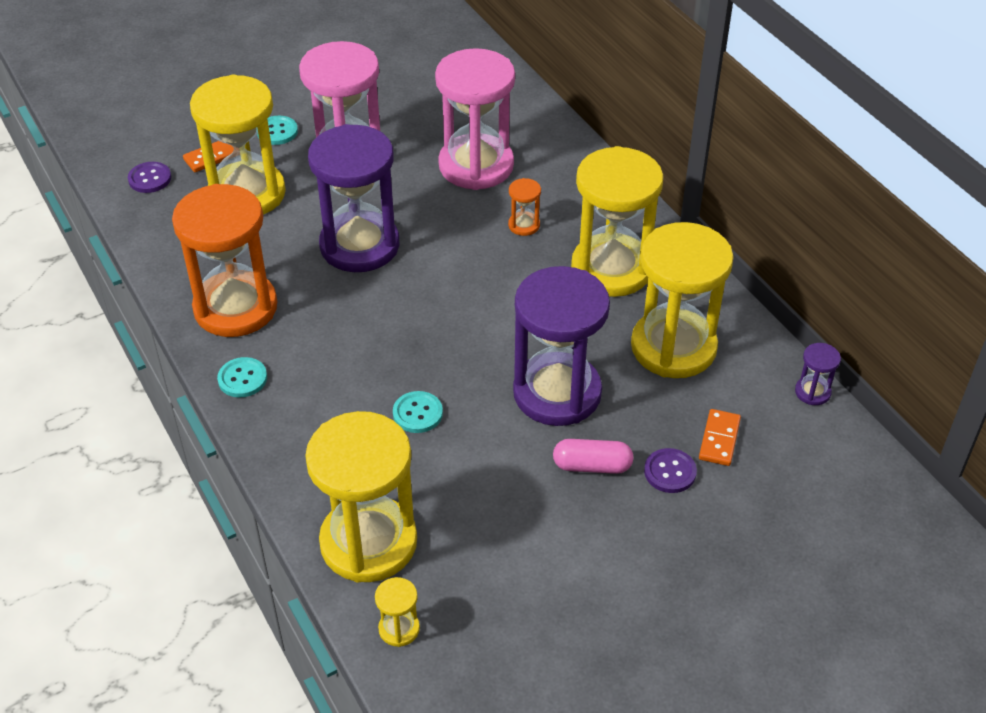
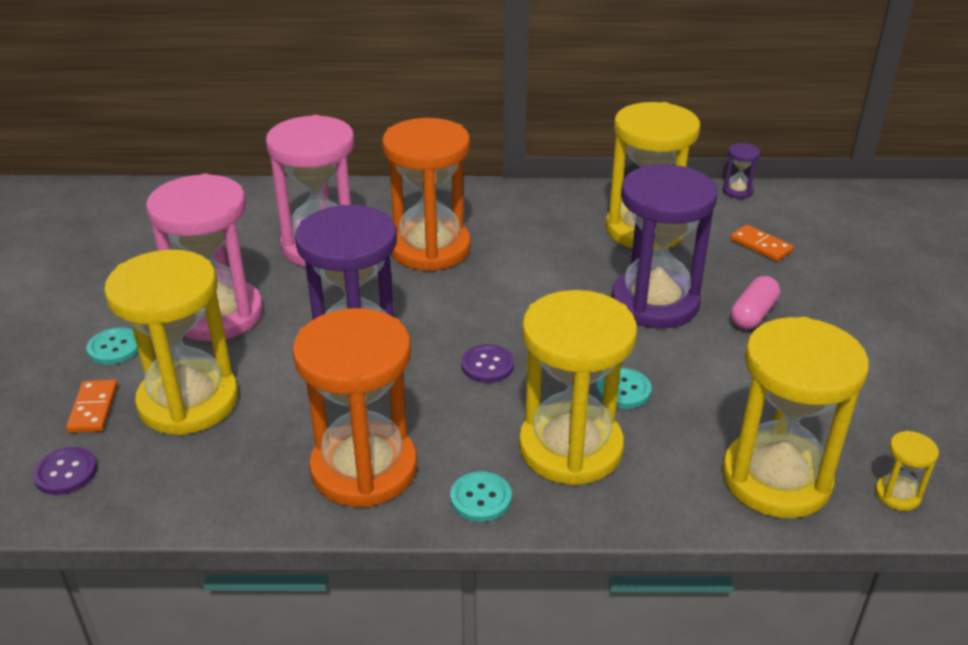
camera: 60 degrees left, 10 degrees down
orange hourglass [508,178,541,236] -> orange hourglass [382,118,471,271], size x2.48
yellow hourglass [571,146,663,297] -> yellow hourglass moved to [519,290,637,486]
purple button [644,448,697,493] -> purple button moved to [461,344,514,383]

